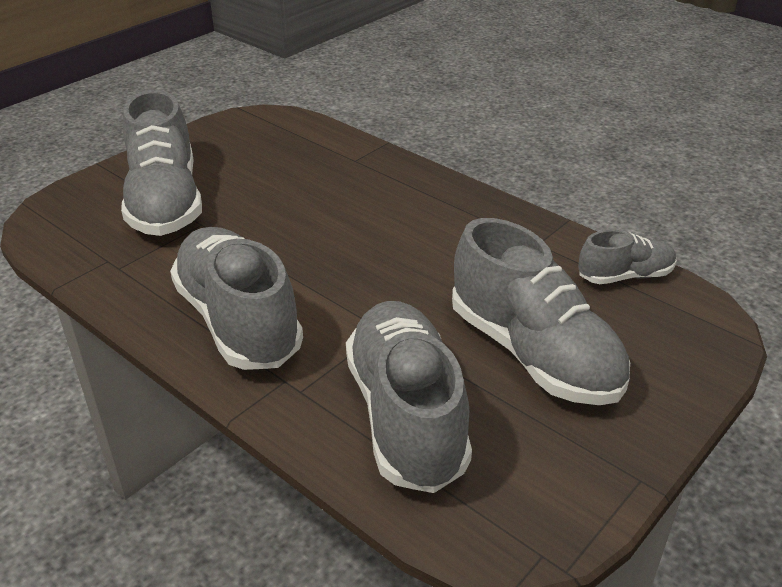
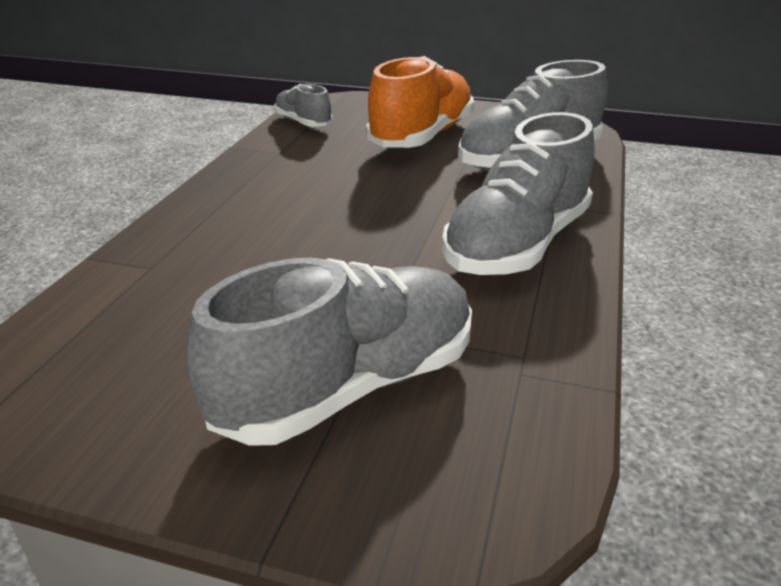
camera: 115 degrees left, 5 degrees down
grey shoe [452,218,630,405] -> orange shoe [366,56,474,148]

